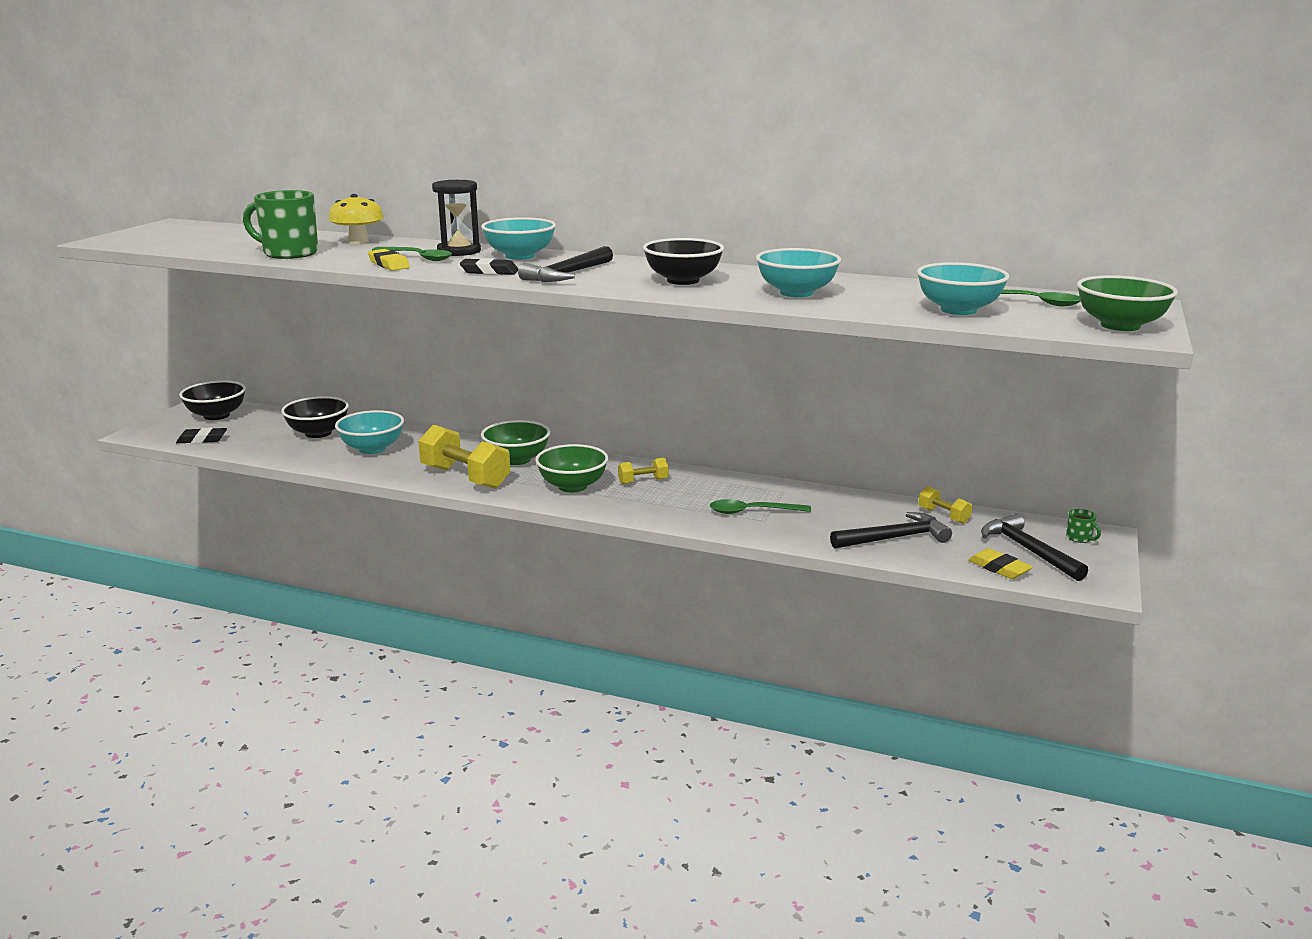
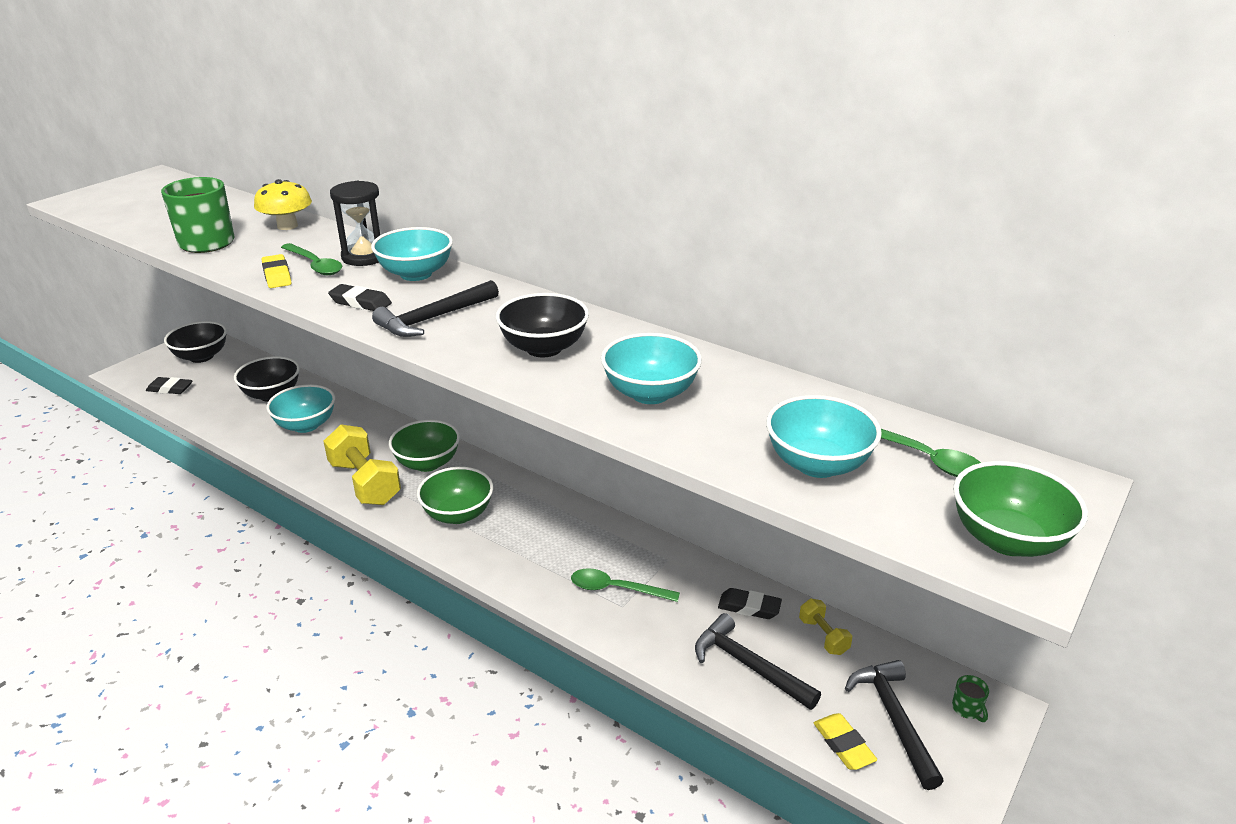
camera: 15 degrees right, 10 degrees up
yellow dumbbell [618,458,668,484] -> none
black hammer [830,512,952,549] -> black hammer turned 135 degrees counterclockwise [695,613,821,710]
none -> black eraser [718,588,782,619]

